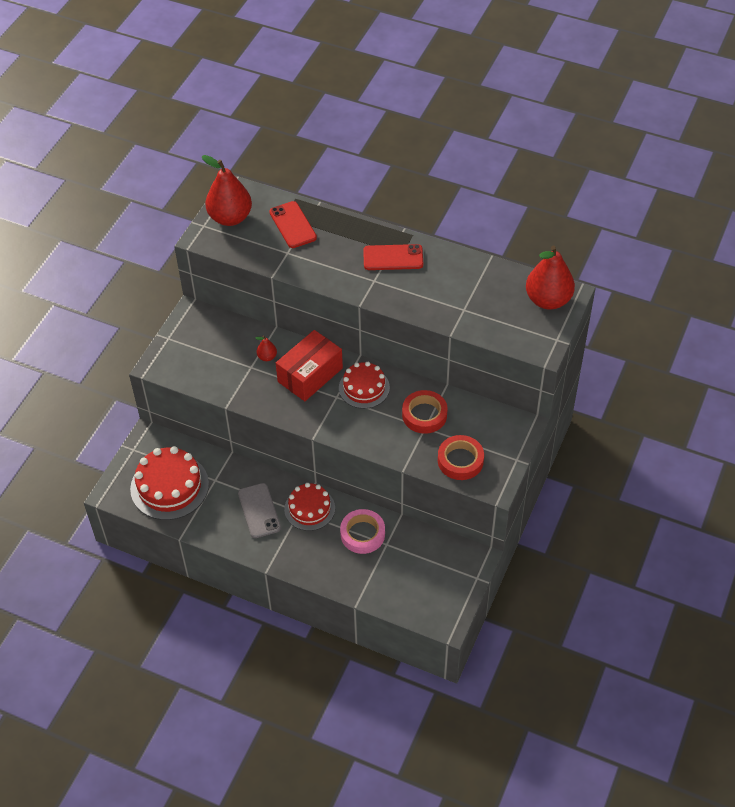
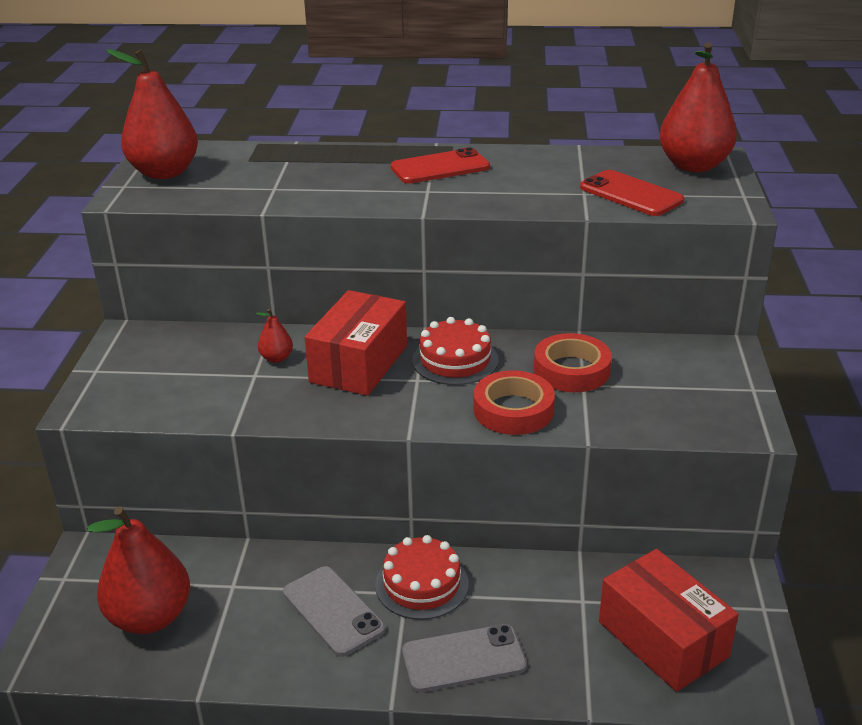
camera: 20 degrees left, 20 degrees down
red cake [130,446,209,520] -> red pear [87,507,190,634]
red phone [269,201,317,248] -> red phone moved to [580,170,684,216]
pink tape [340,509,385,554] -> none
red tape [438,435,484,480] -> red tape moved to [474,370,555,435]
none -> grey phone [402,624,527,692]
none -> red box [599,549,739,692]

